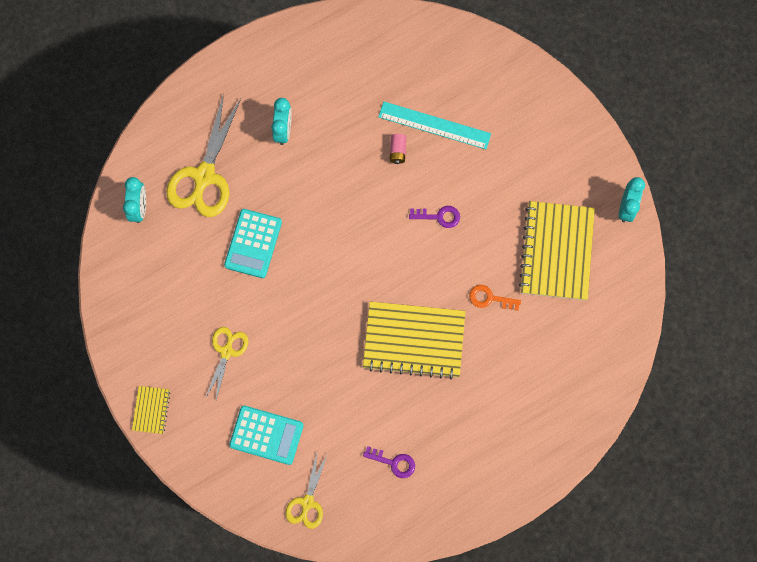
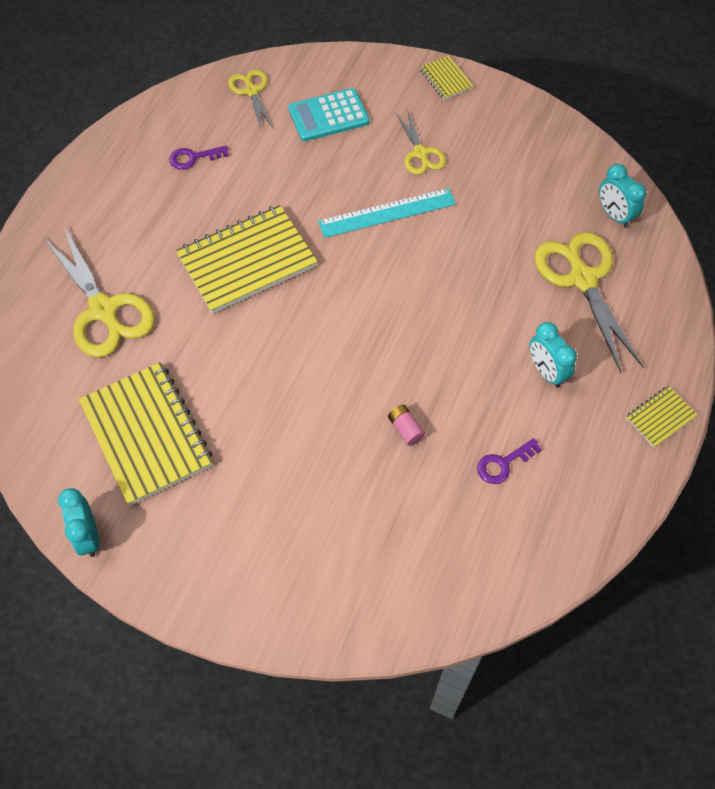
camera: 145 degrees right, 15 degrees down
turquoise calculator [224,209,282,278] -> none
turquoise ruler [378,102,491,149] -> turquoise ruler moved to [318,188,456,238]
purple key [409,206,460,228] -> purple key moved to [477,438,542,484]
orange key [469,285,521,311] -> none
none -> yellow scissors [43,227,155,358]
none -> yellow notebook [626,386,697,448]

